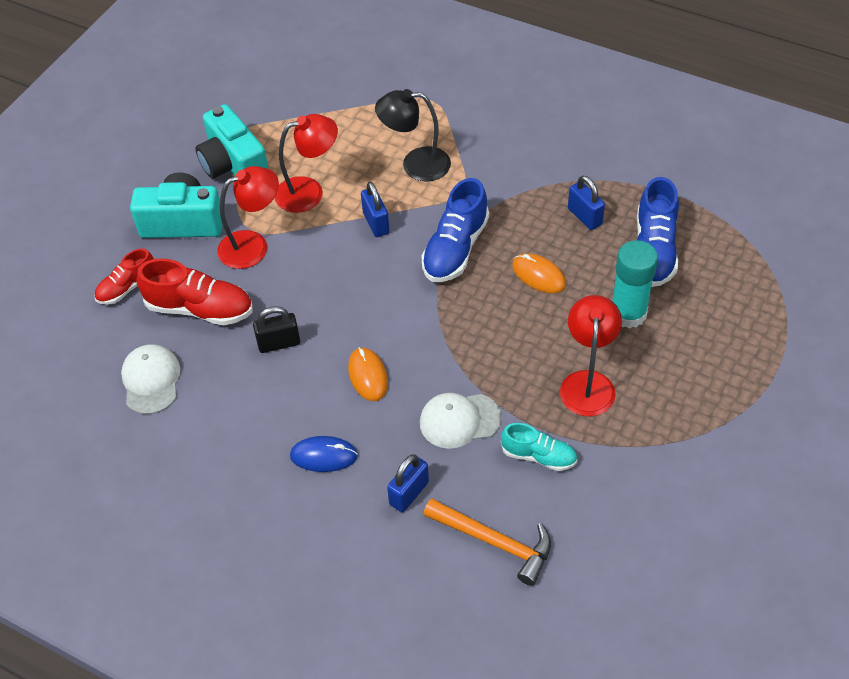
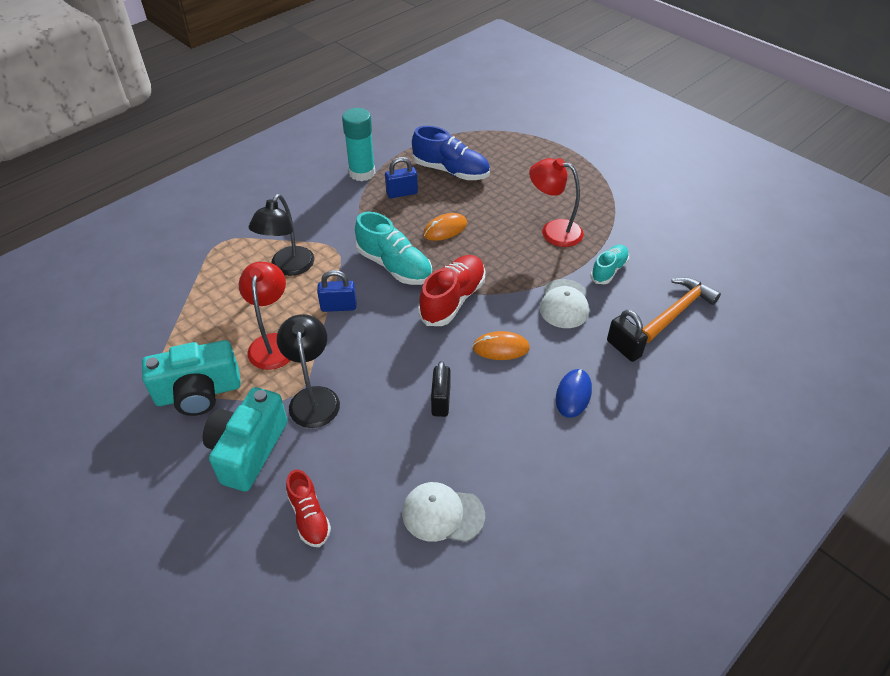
camera: 75 degrees left, 5 degrees down
red shoe [136,258,253,325] -> red shoe moved to [418,255,486,326]
red lamp [217,166,279,269] -> black lamp [277,314,340,428]
blue padlock [387,455,429,512] -> black padlock [607,310,648,362]
blue shoe [421,178,489,282] -> turquoise shoe [355,212,432,285]
turquoise glue stick [612,240,658,329] -> turquoise glue stick moved to [342,108,375,181]

